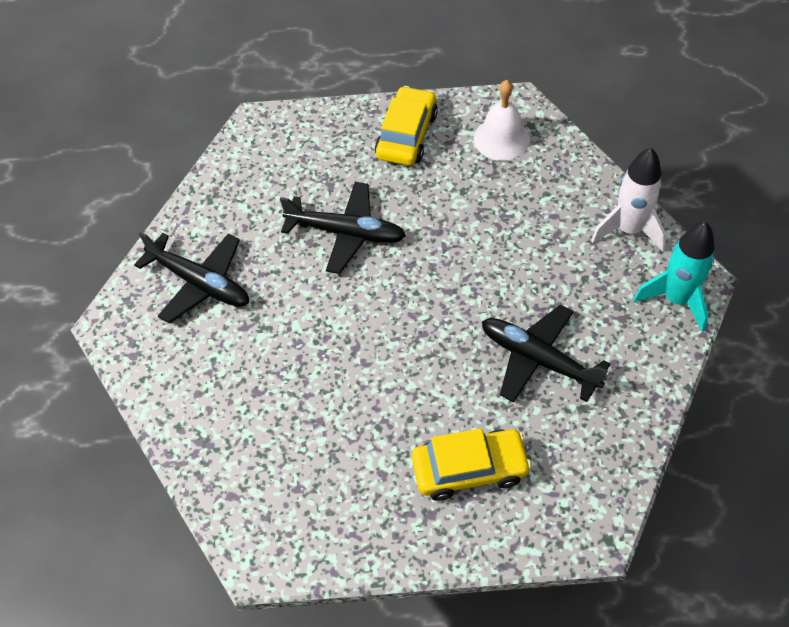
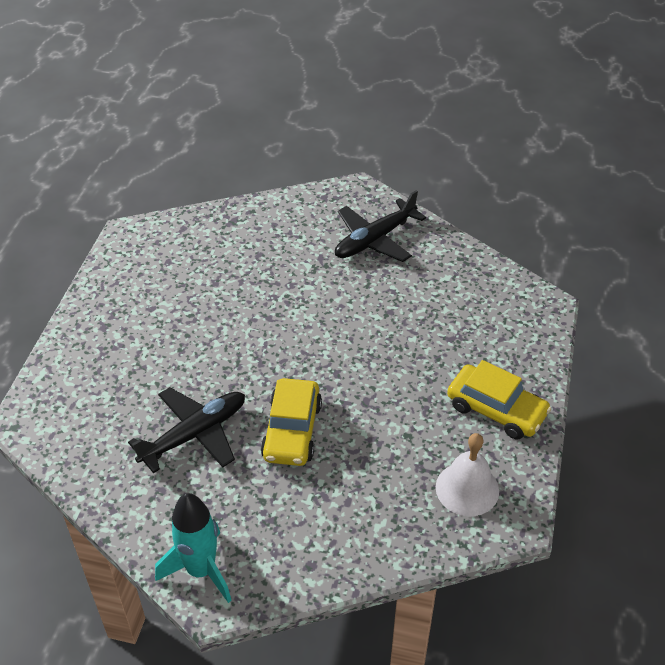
camera: 105 degrees right, 10 degrees down
black plane [280,182,406,274] -> none
yellow car [412,428,532,501] -> yellow car moved to [261,378,322,466]
white rocket [591,148,667,252] -> none

